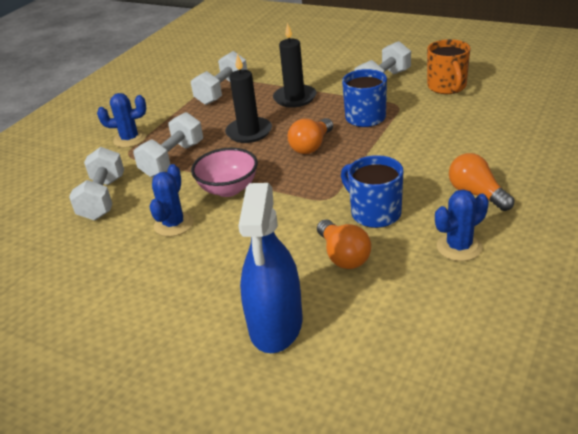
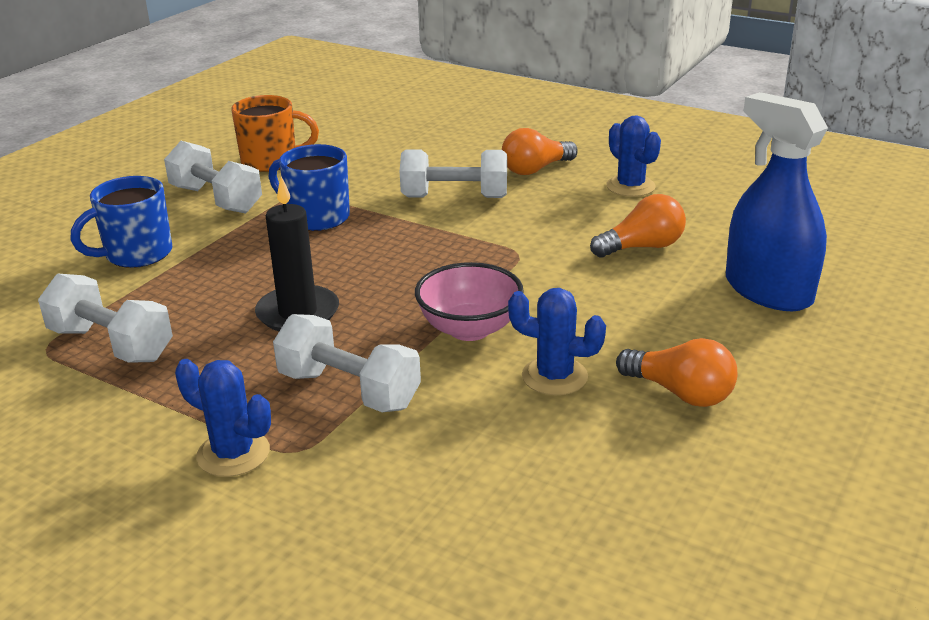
camera: 90 degrees left, 5 degrees down
white dumbbell [69,147,124,220] -> white dumbbell moved to [400,149,507,198]
blue cactus [97,93,146,148] -> blue cactus turned 60 degrees counterclockwise [175,359,271,477]
blue spray bottle [238,183,302,353] -> blue spray bottle turned 135 degrees counterclockwise [726,92,828,311]
black candle [273,23,317,108] -> none
orange light bulb [288,118,333,154] -> orange light bulb moved to [616,338,737,407]
blue mug [341,155,403,228] -> blue mug moved to [71,176,173,268]

